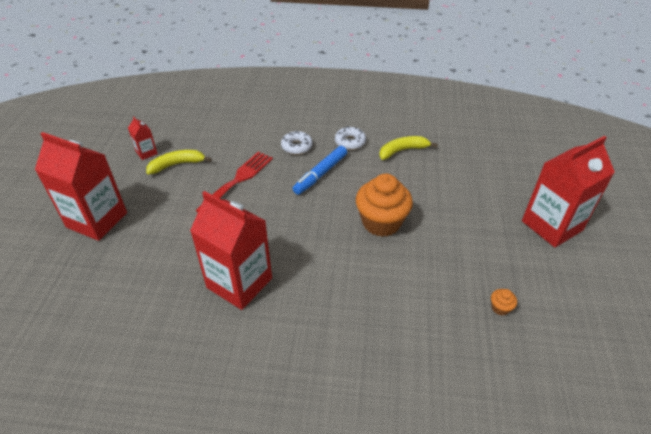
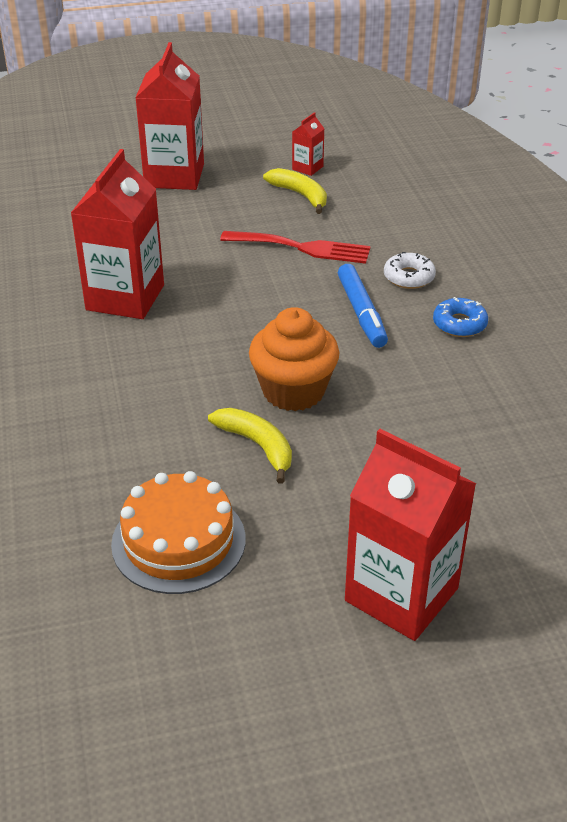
camera: 70 degrees right, 5 degrees down
blue marker [292,146,347,195] -> blue marker turned 120 degrees counterclockwise [338,264,388,348]
white donut [335,126,366,150] -> blue donut [433,297,488,337]
yellow banana [379,136,438,160] -> yellow banana moved to [208,408,292,484]
orange cupcake [491,289,517,315] -> orange cake [111,471,246,594]

